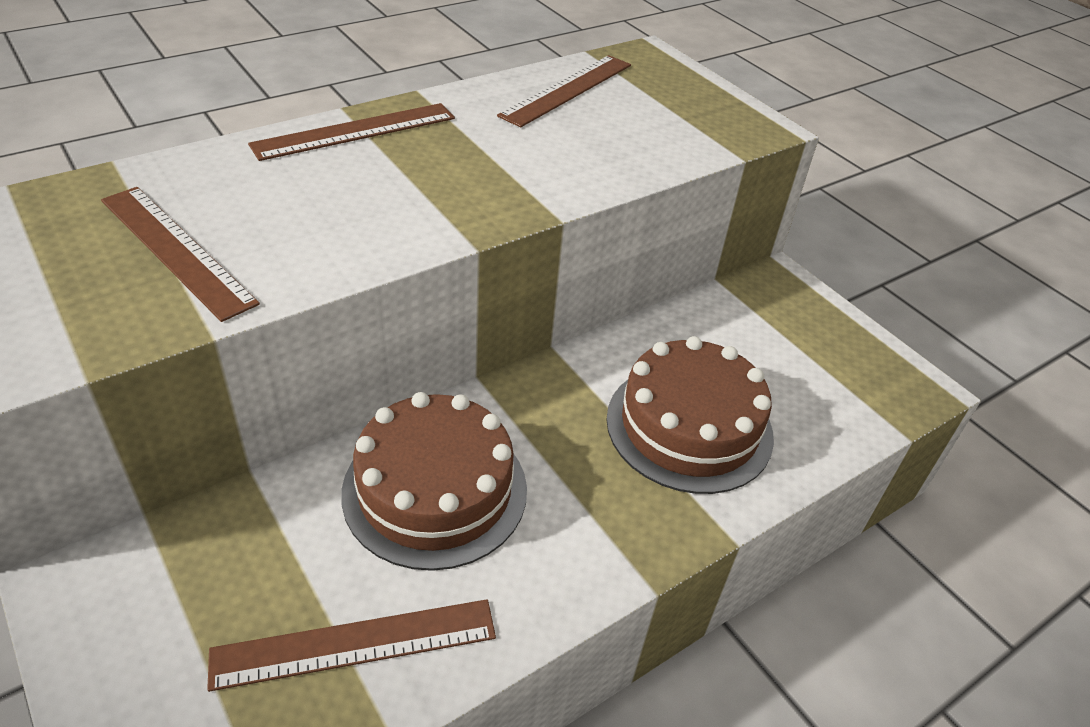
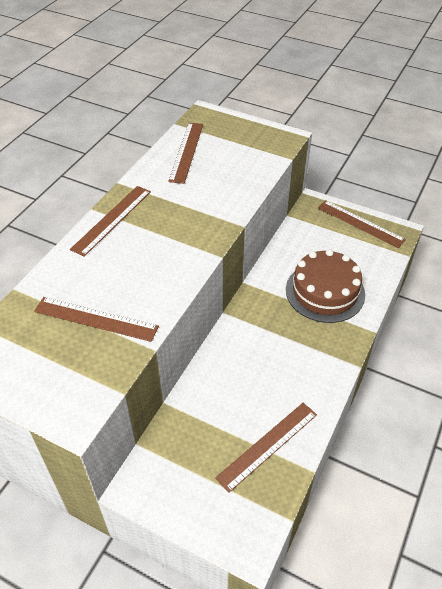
camera: 25 degrees left, 5 degrees up
brown cake [341,392,527,571] -> none
none -> brown ruler [318,200,406,248]

